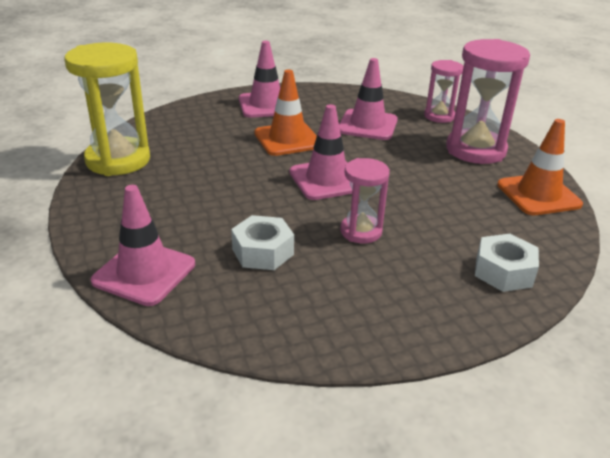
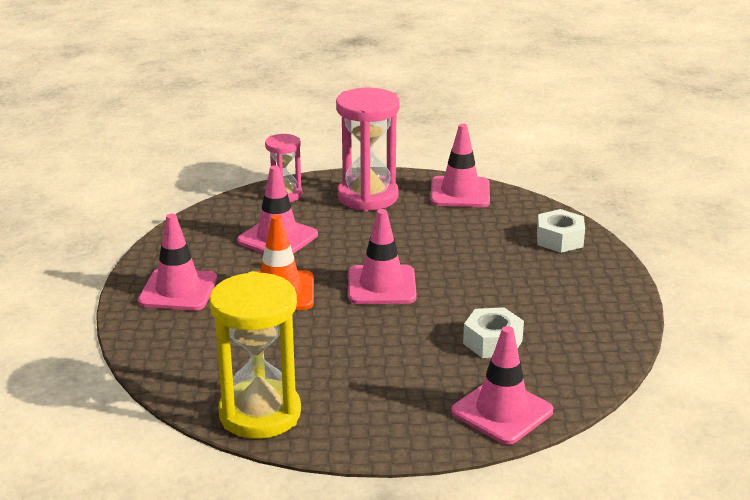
camera: 70 degrees left, 5 degrees down
pink hourglass [340,158,390,243] -> none
orange traffic cone [497,119,583,215] -> pink traffic cone [431,124,490,207]

